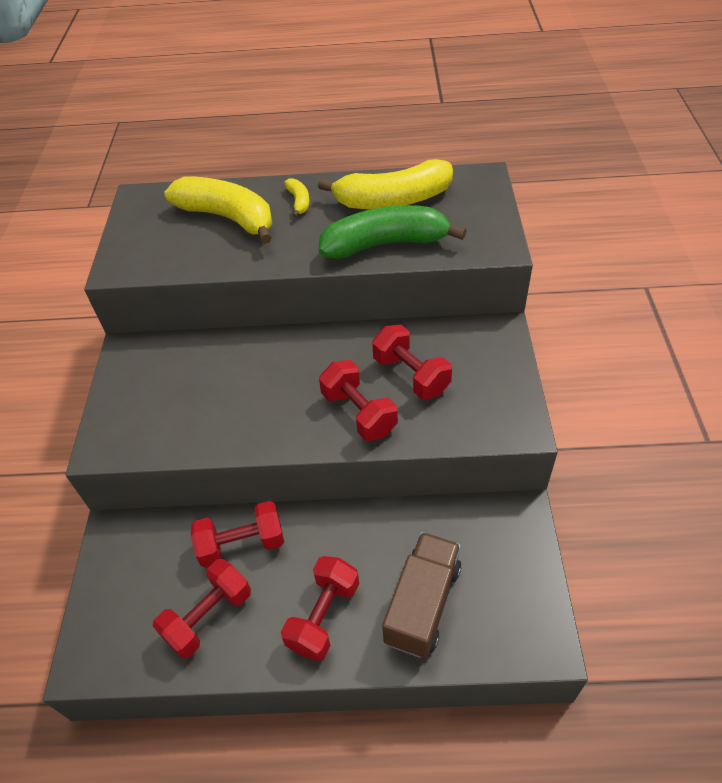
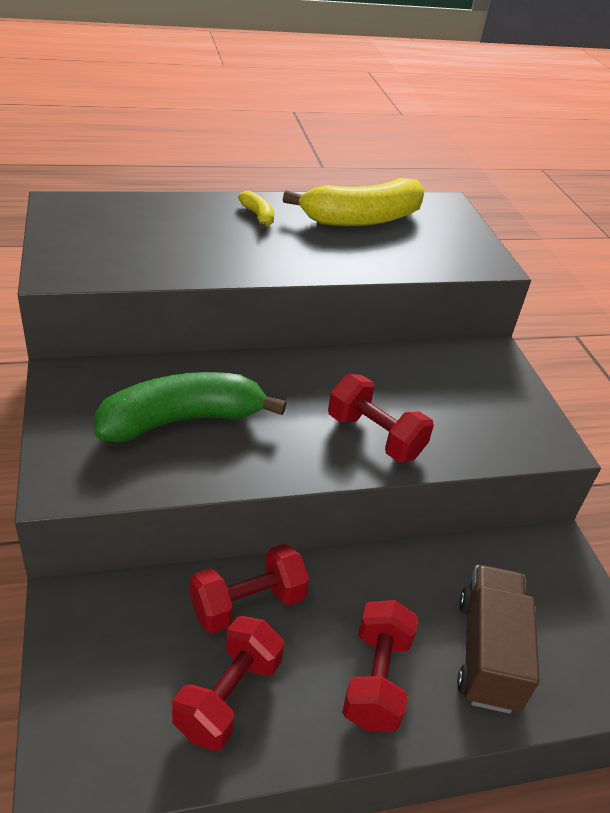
camera: 20 degrees left, 10 degrees down
yellow banana [164,177,273,244] -> none
green banana [319,205,467,259] -> green banana moved to [94,372,287,442]
red dumbbell [372,324,452,400] -> none

